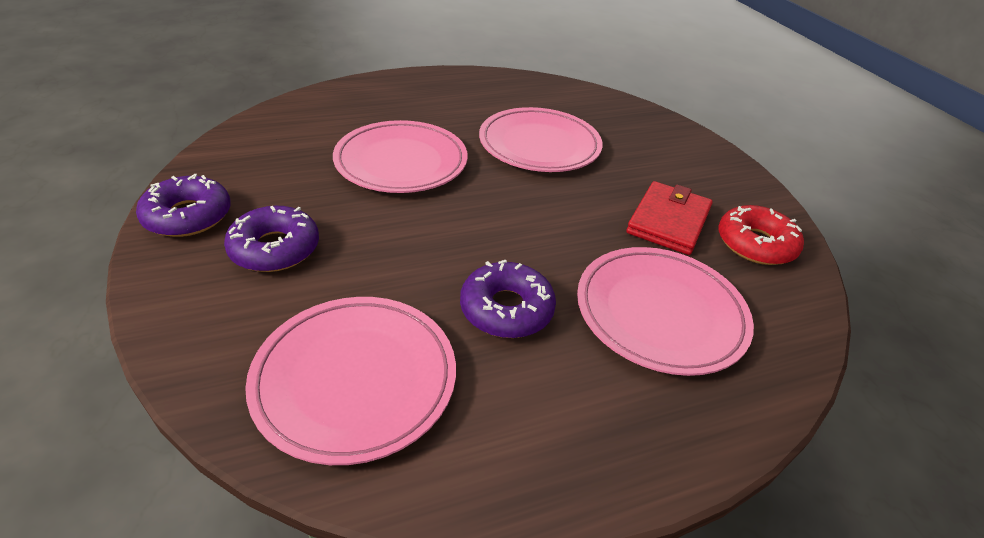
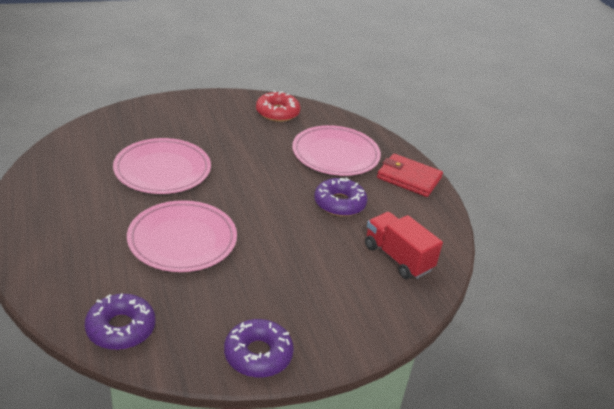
camera: 90 degrees left, 5 degrees down
purple donut [224,206,319,272] -> purple donut moved to [85,294,156,350]
pink plate [245,297,456,465] -> red truck [365,212,443,279]
red wallet [626,181,713,255] -> red wallet moved to [377,154,443,197]

